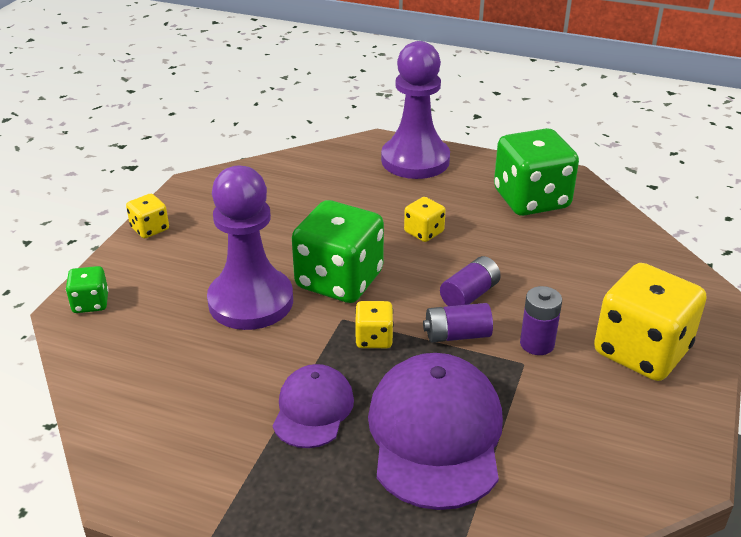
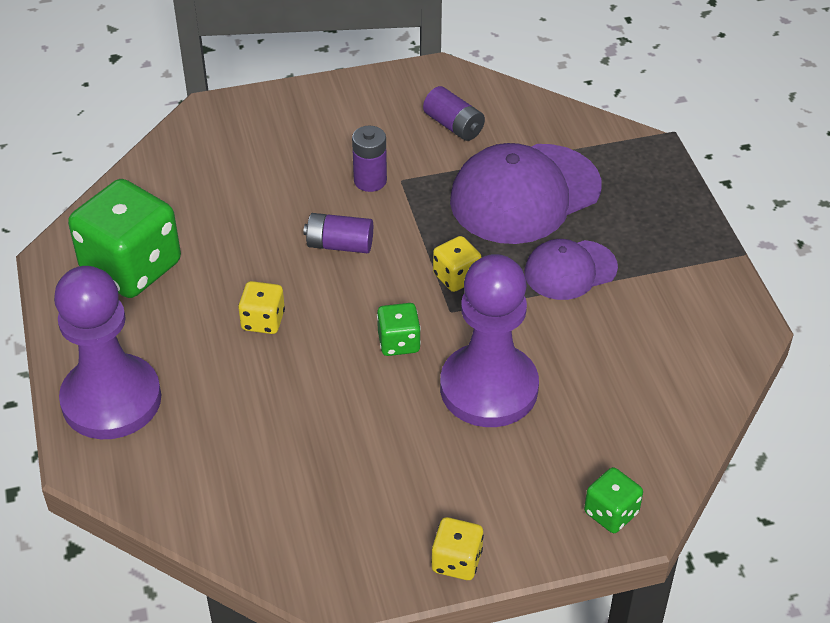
camera: 125 degrees left, 10 degrees up
green dice [292,200,384,303] -> green dice [377,303,421,356], size x0.47
purple battery [423,303,493,342] -> purple battery moved to [423,86,485,141]
yellow dice [594,263,706,381] -> none

